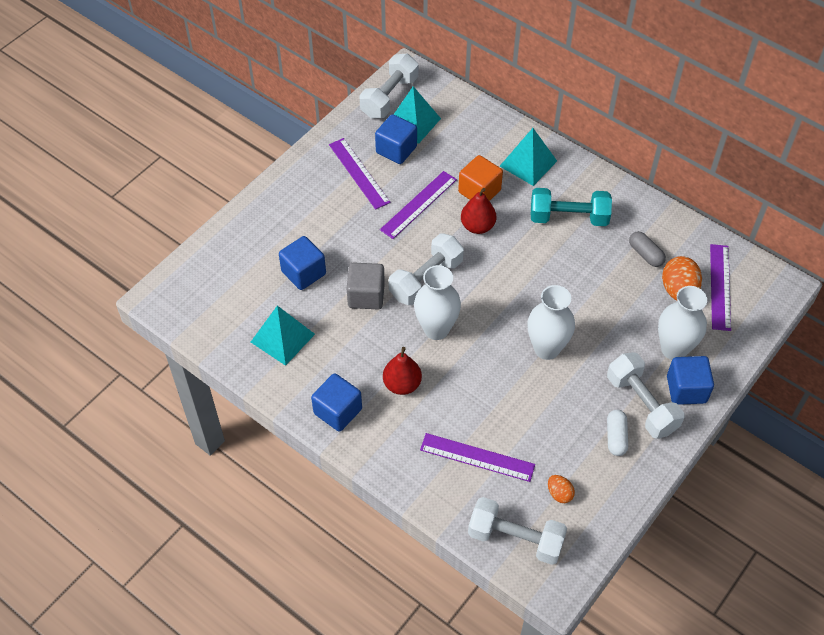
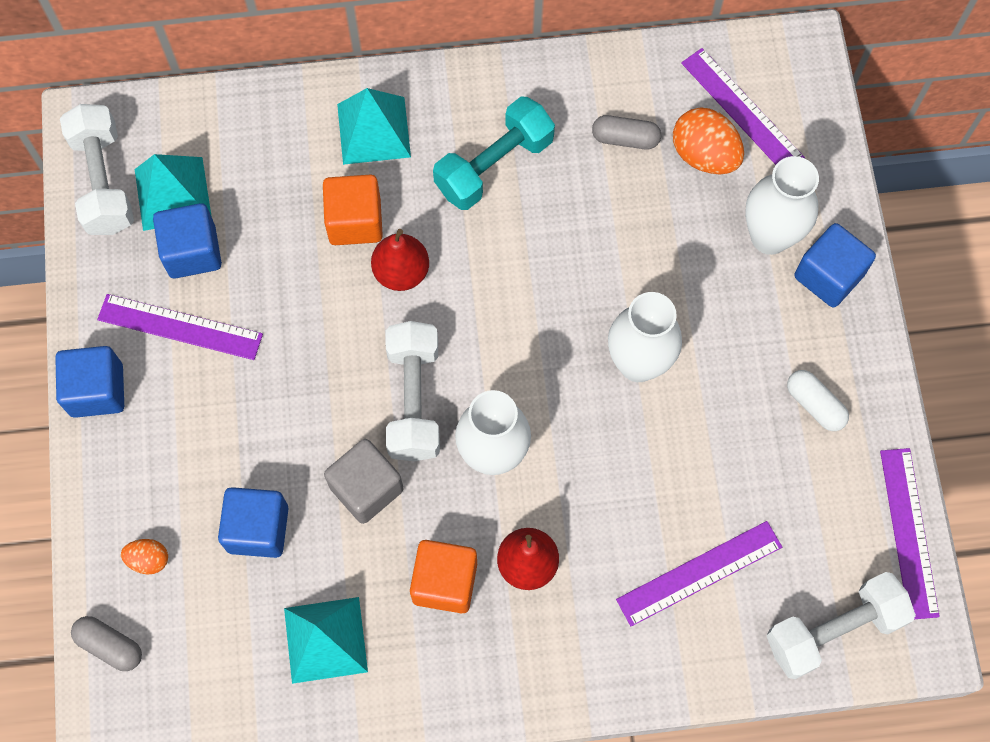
camera: 45 degrees left, 15 degrees up
blue cube [311,373,362,432] -> blue cube moved to [55,346,124,418]
purple ruler [380,171,457,239] -> purple ruler moved to [880,448,940,619]
orange egg [548,475,575,503] -> orange egg moved to [121,539,168,574]
white dumbbell [607,352,684,439] -> none
none -> grey capsule [71,616,142,671]
none -> orange cube [410,540,477,614]

